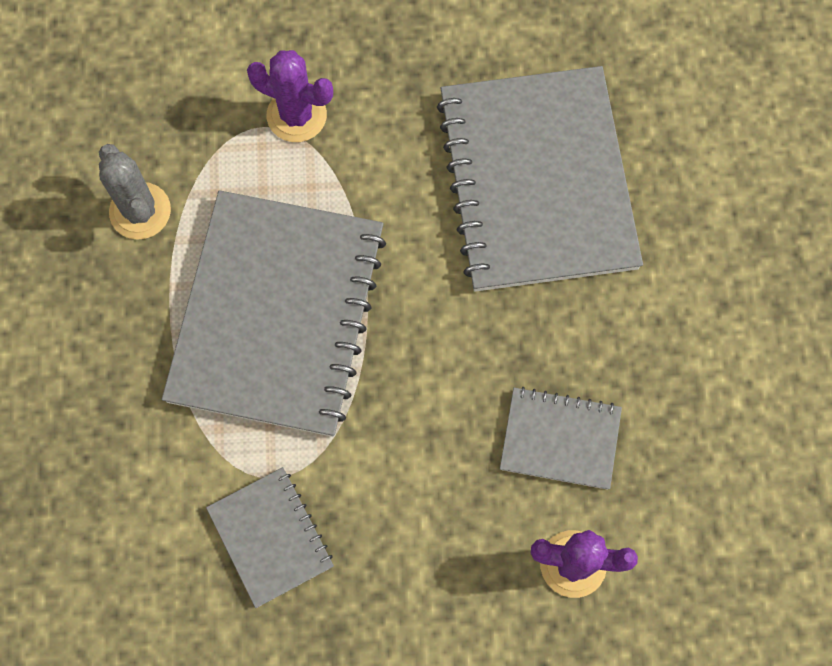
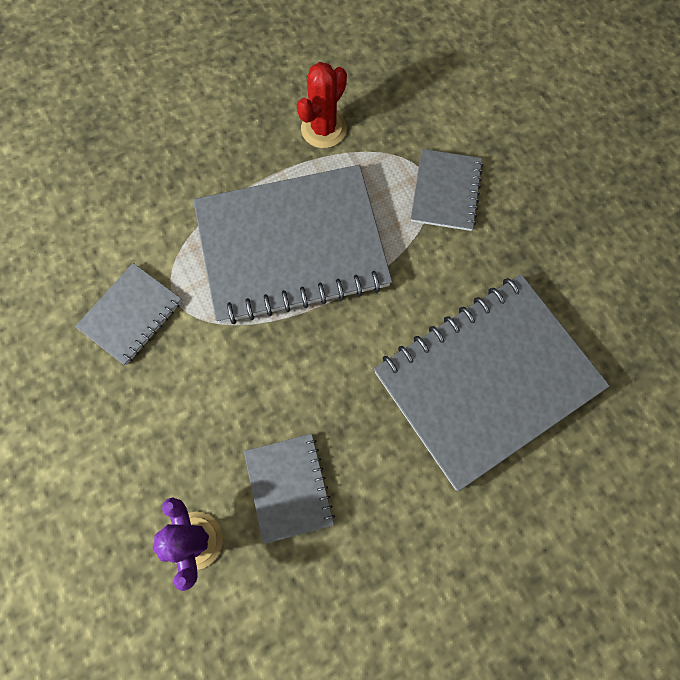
camera: 65 degrees right, 0 degrees up
grey cactus [99,144,171,240] -> red cactus [297,62,347,148]
purple cactus [247,50,333,142] -> grey notebook [411,149,483,231]

